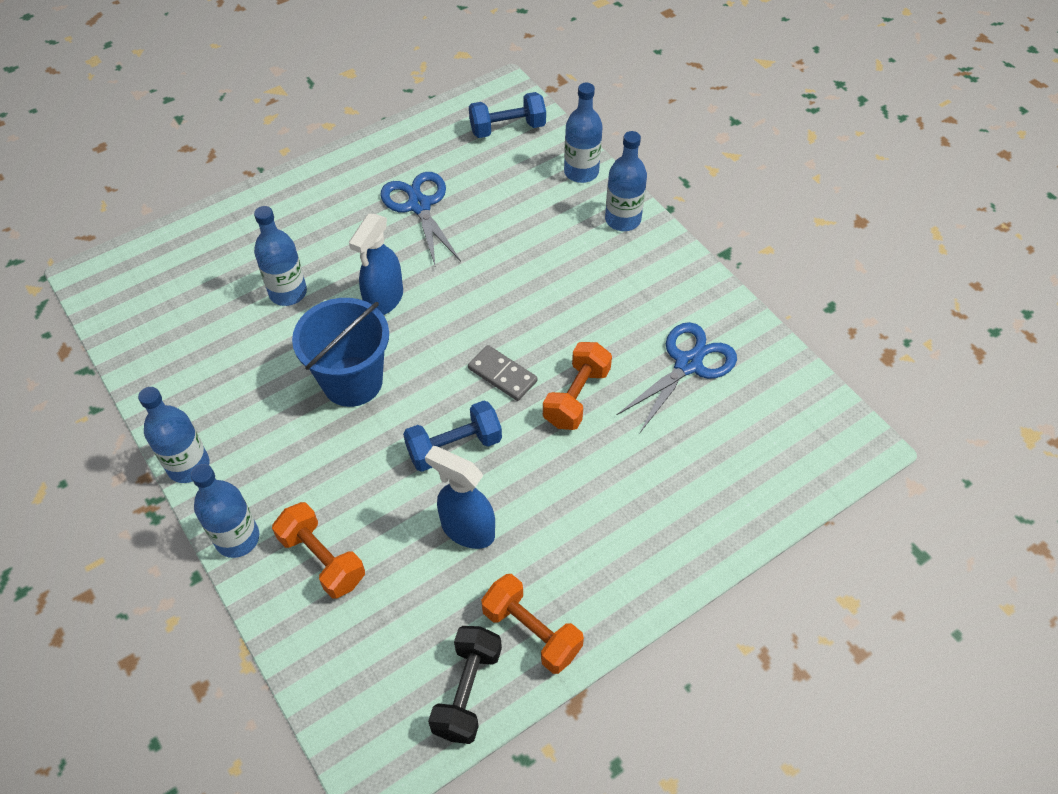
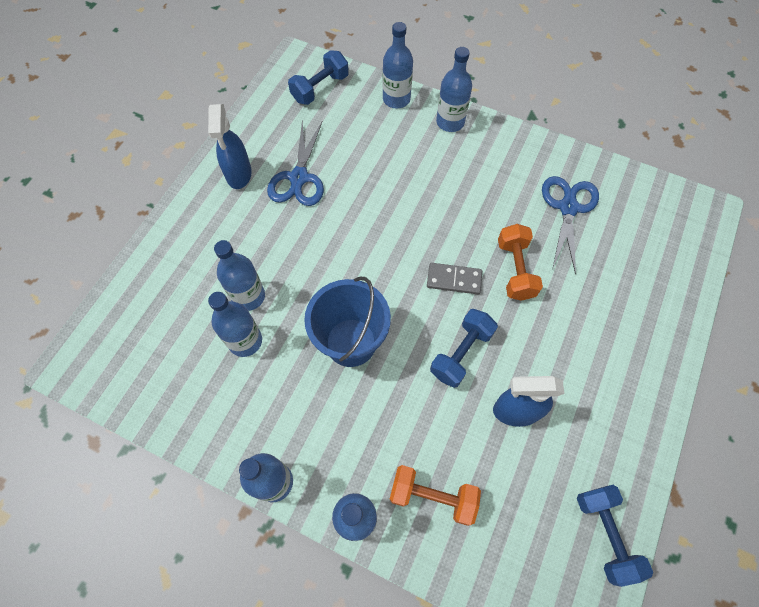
camera: 30 degrees left, 10 degrees up
blue spray bottle [349,214,403,315] -> blue spray bottle moved to [208,104,252,189]
blue scissors [381,172,461,265] -> blue scissors turned 120 degrees counterclockwise [267,121,324,206]
black dumbbell [428,626,502,744] -> blue dumbbell [577,485,653,587]
orange dumbbell [481,574,584,674] -> none
none -> blue bottle [208,292,262,357]

